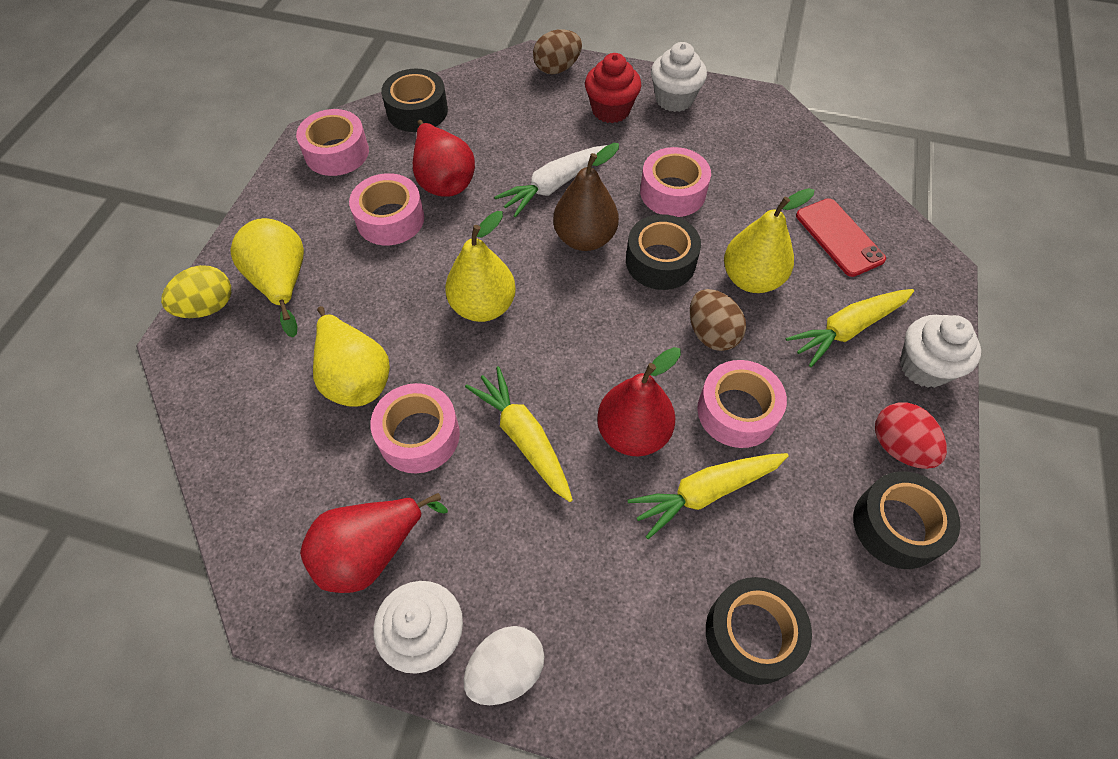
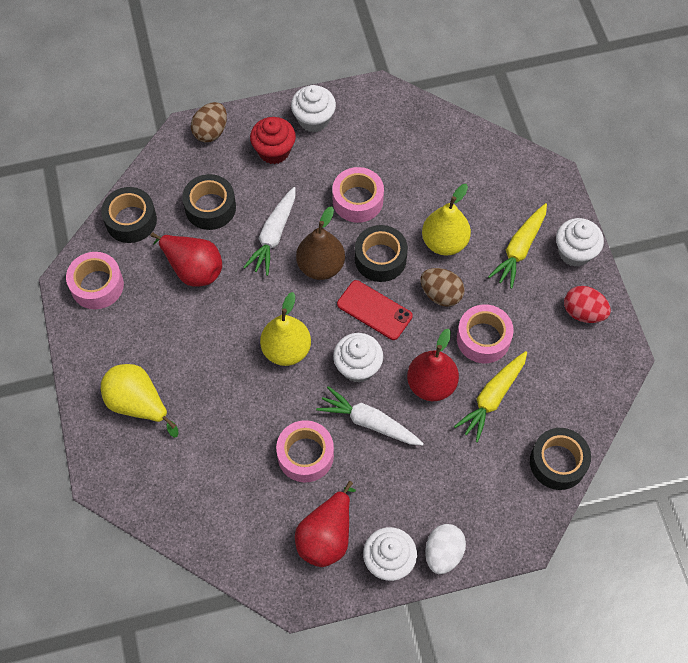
camera: 30 degrees left, 5 degrees up
yellow egg [161,265,231,318] -> none
yellow pear [313,306,390,407] -> none
pink tape [349,173,424,245] -> none
yellow carrot [465,366,573,502] -> white carrot [316,386,424,445]
red phone [796,198,886,277] -> red phone moved to [337,280,413,340]
black tape [853,471,960,569] -> black tape moved to [182,174,236,230]
none -> white cupcake [333,333,383,383]

